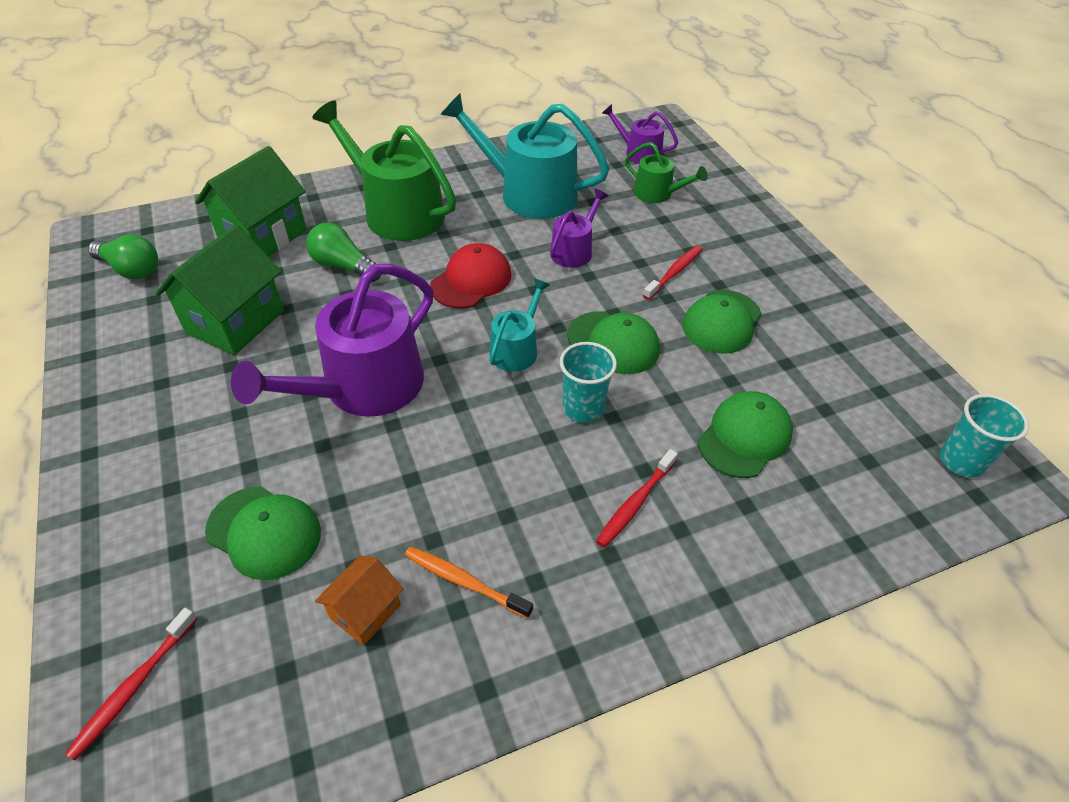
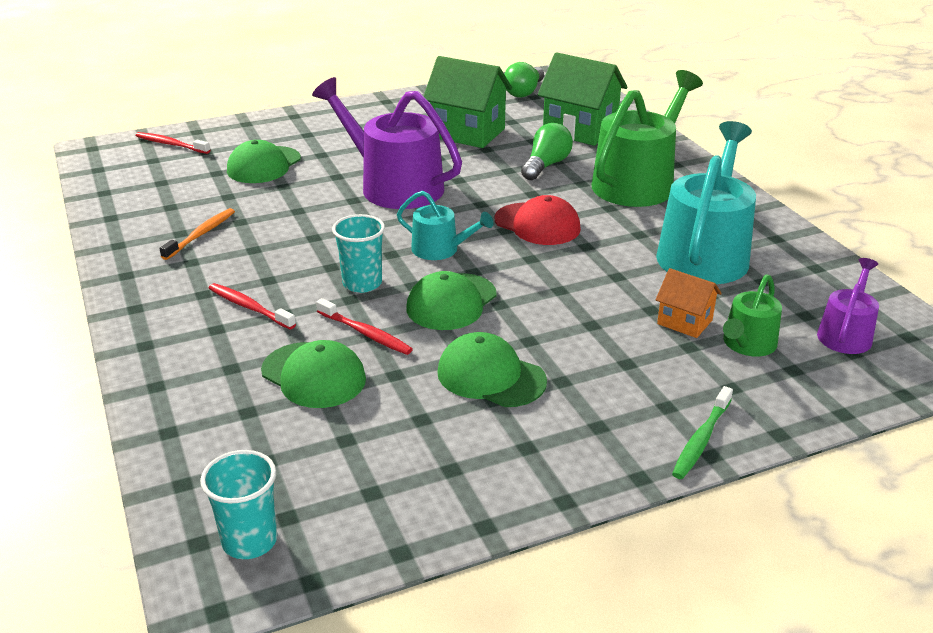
camera: 90 degrees right, 15 degrees down
orange house [315,556,403,645] -> orange house moved to [656,268,722,338]
purple watering can [550,189,608,268] -> none
red toothbrush [643,245,702,300] -> red toothbrush moved to [316,298,413,355]
none -> green toothbrush [672,386,733,479]

